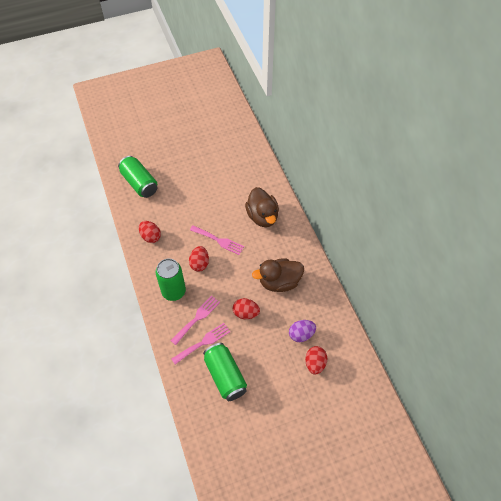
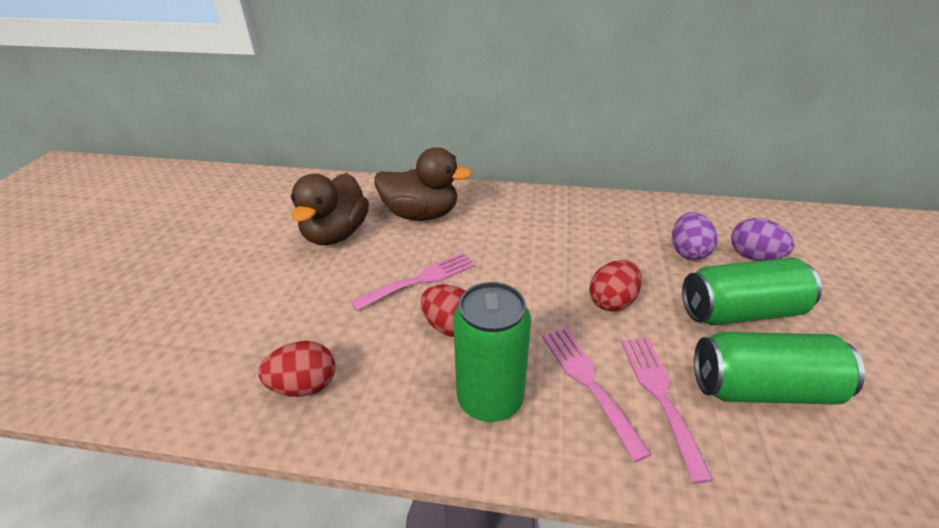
camera: 60 degrees left, 20 degrees down
green can [118,156,157,198] -> green can moved to [682,258,822,326]
brown duck [252,258,304,292] -> brown duck moved to [291,173,369,245]
red egg [305,346,327,375] -> purple egg [731,218,794,261]

